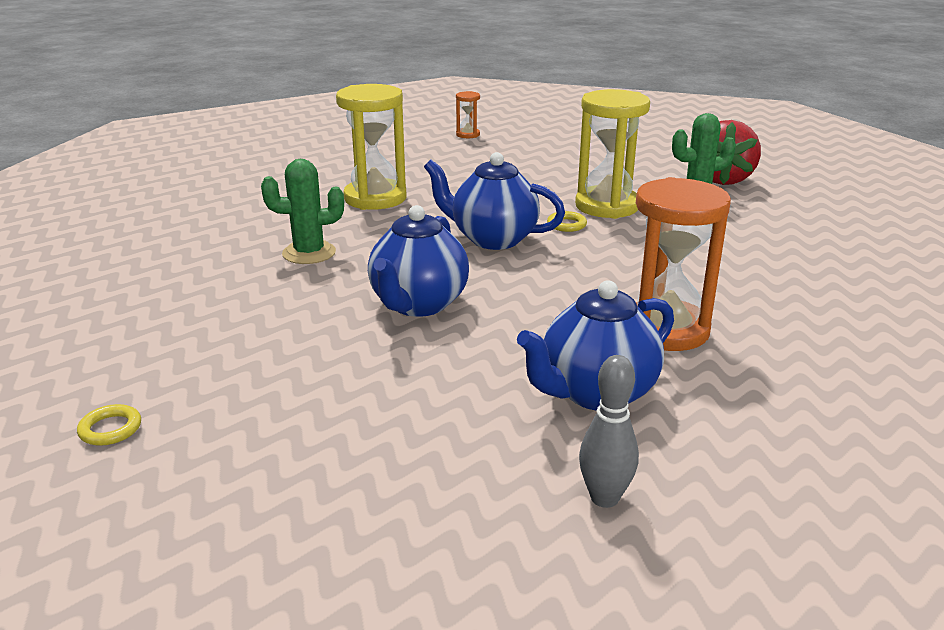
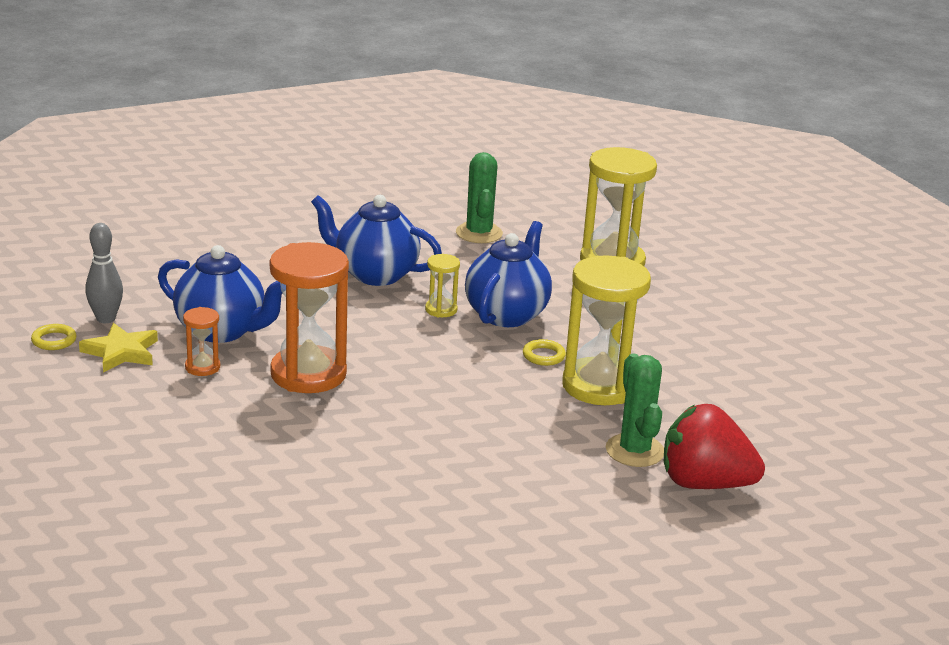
camera: 90 degrees right, 0 degrees up
yellow ring [77,404,141,446] -> yellow ring moved to [31,324,77,350]
orange hourglass [456,91,480,138] -> orange hourglass moved to [183,307,220,376]
blue teapot [517,280,674,410] -> blue teapot turned 150 degrees clockwise [158,245,282,343]
none -> yellow star [79,323,158,373]
none -> yellow hourglass [425,254,460,318]

